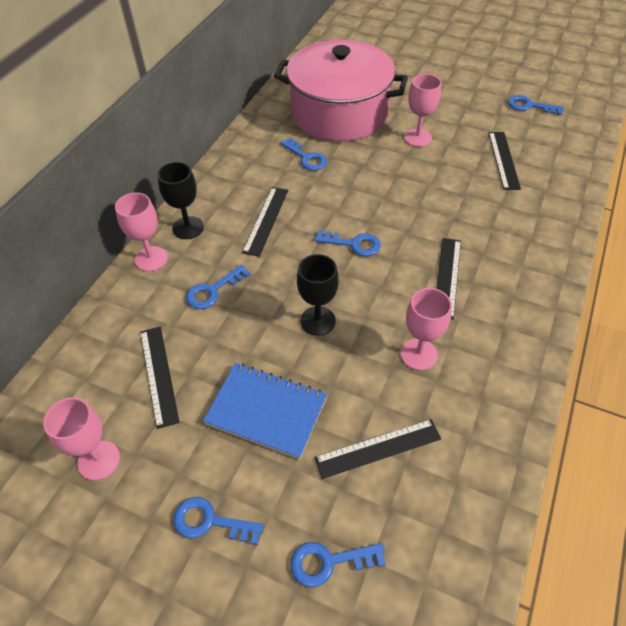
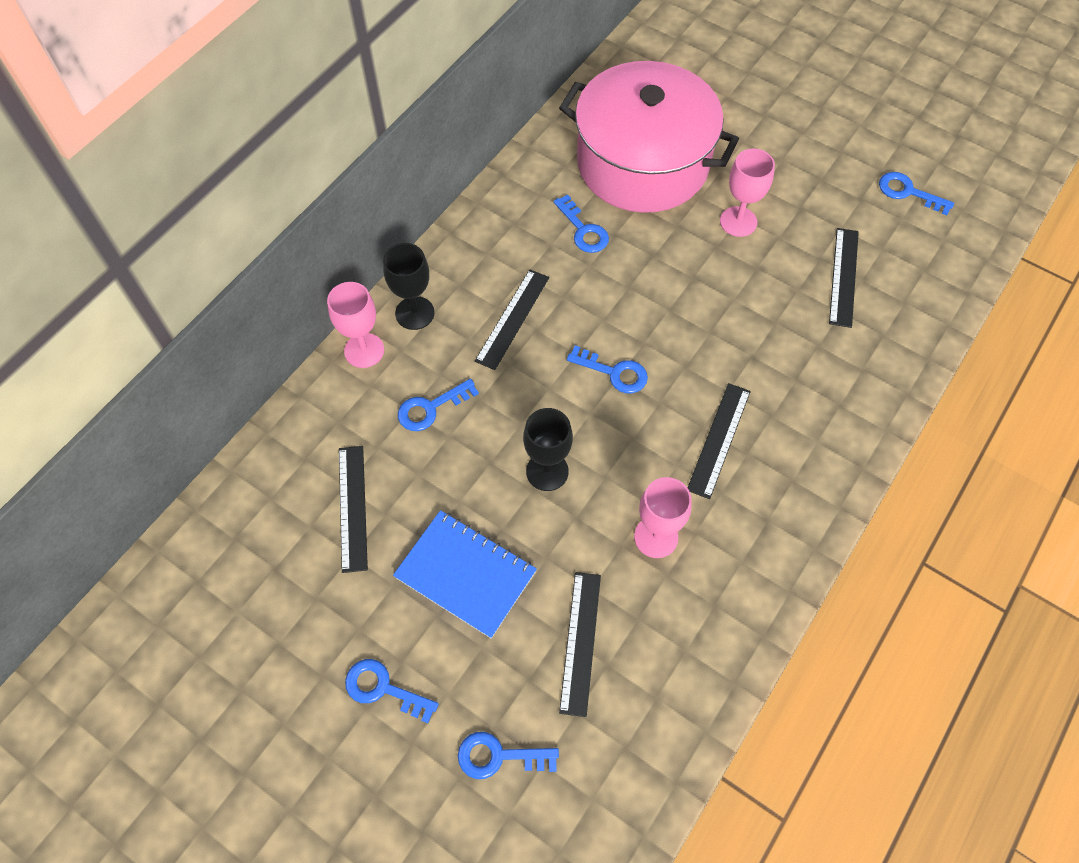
camera: 10 degrees right, 10 degrees up
pink goblet [43,397,120,481] -> none
black ruler [314,419,441,479] -> black ruler turned 75 degrees counterclockwise [559,572,601,717]

